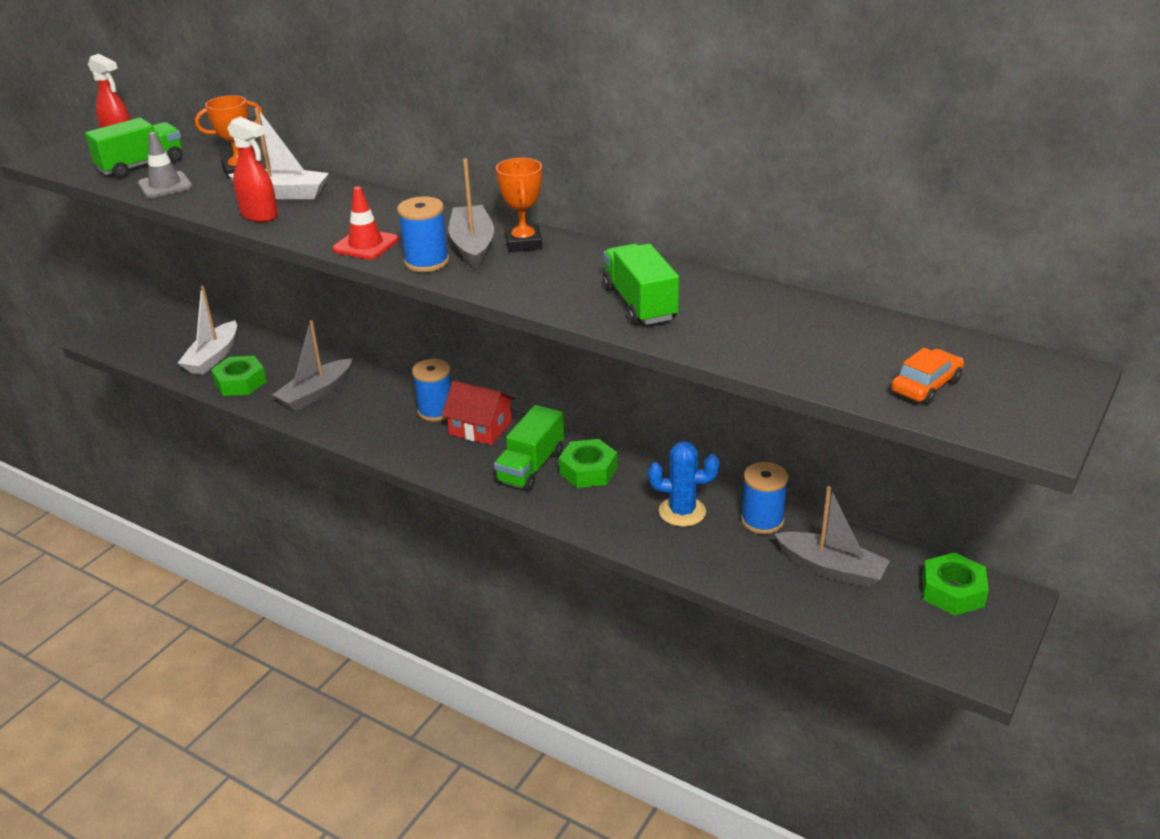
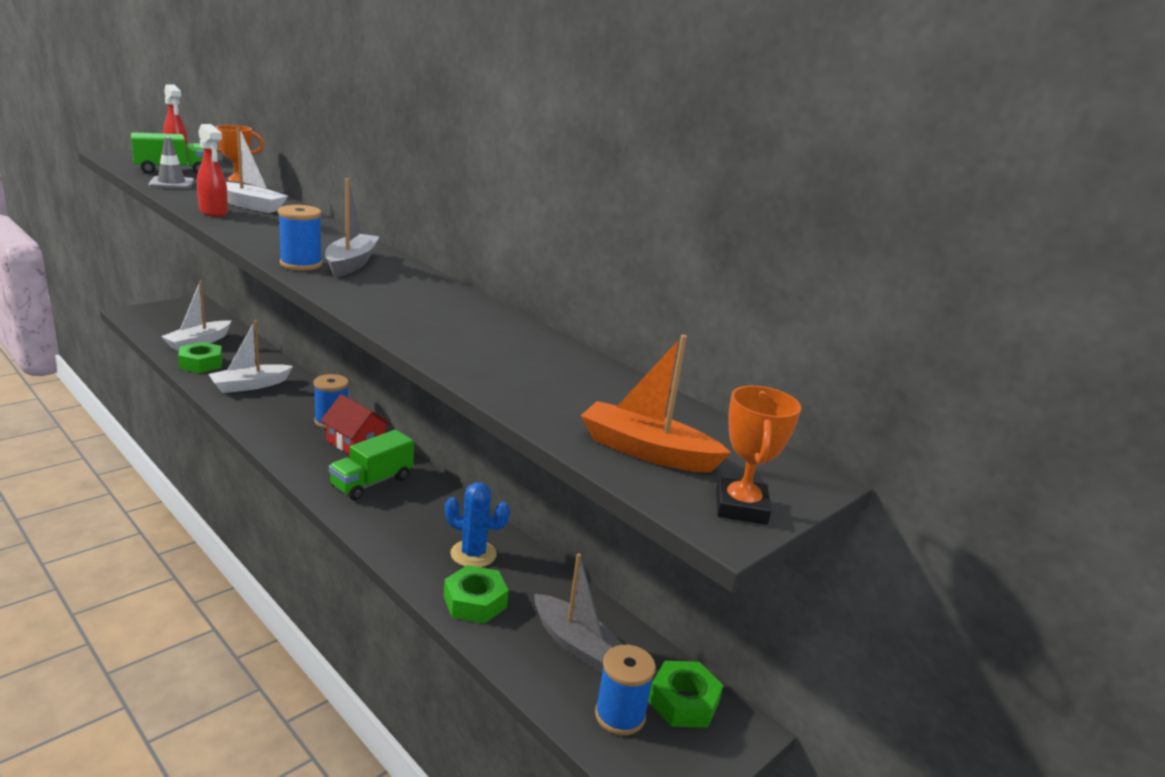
camera: 10 degrees right, 10 degrees down
grey boat [272,320,352,411] -> white boat [208,320,293,393]
red traffic cone [332,186,399,260] -> none
orange trophy [496,158,542,252] -> orange trophy moved to [716,386,801,525]
green nut [559,439,617,488] -> green nut moved to [444,565,509,624]
green truck [603,244,679,325] -> none
blue spool [741,462,788,534] -> blue spool moved to [595,645,656,735]
orange car [891,347,964,404] -> orange boat [581,335,731,472]

